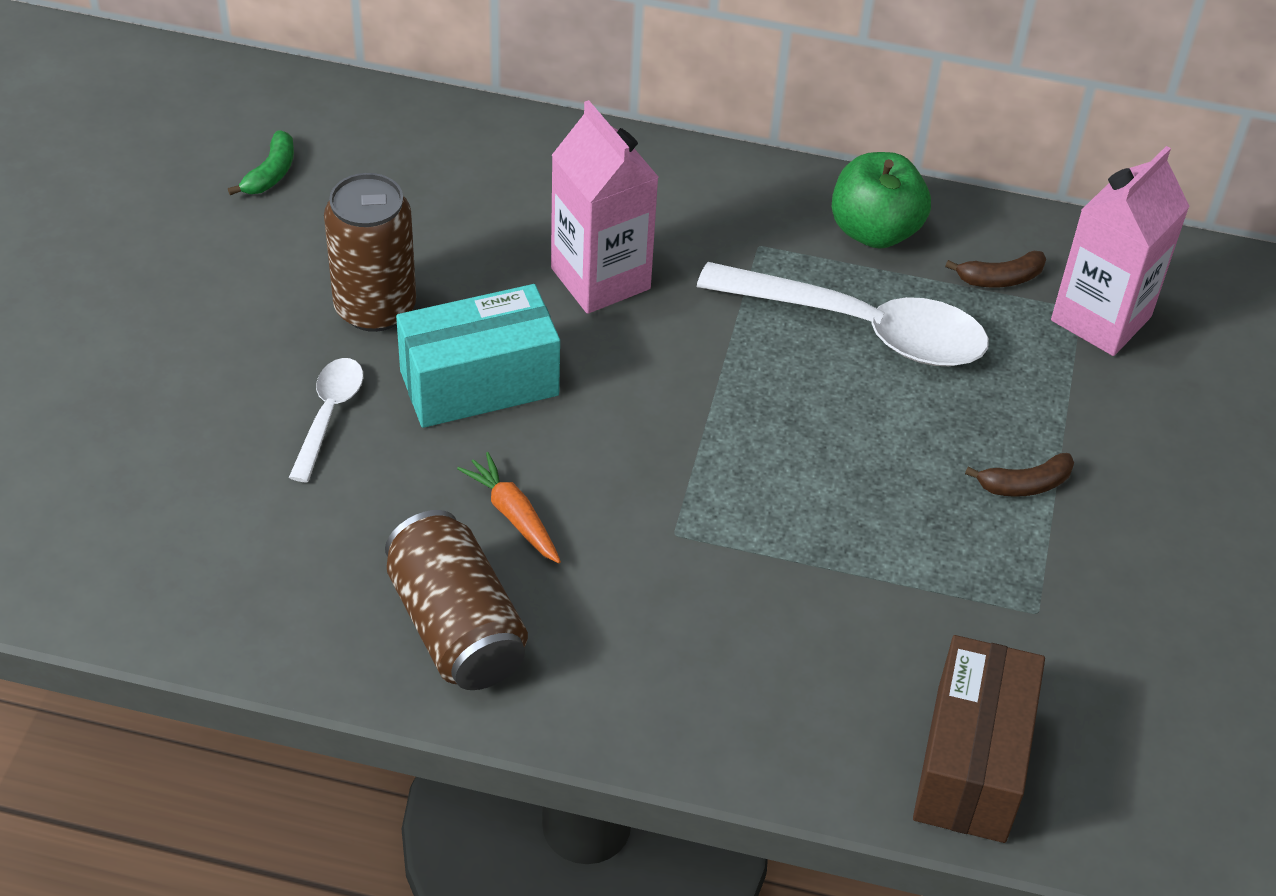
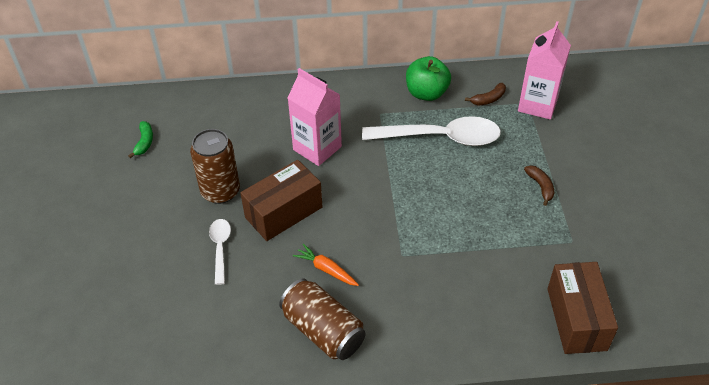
camera: 15 degrees left, 0 degrees up
turquoise box [396,284,560,428] -> brown box [240,160,322,241]
brown banana [965,453,1074,497] -> brown banana turned 75 degrees counterclockwise [524,165,554,206]

